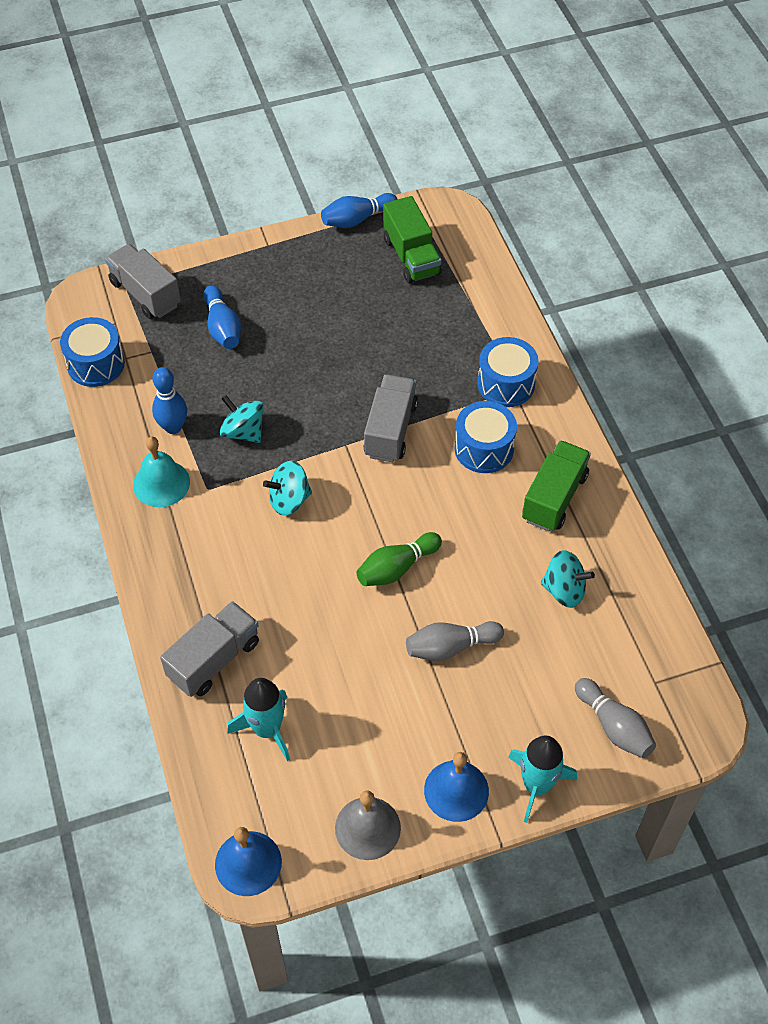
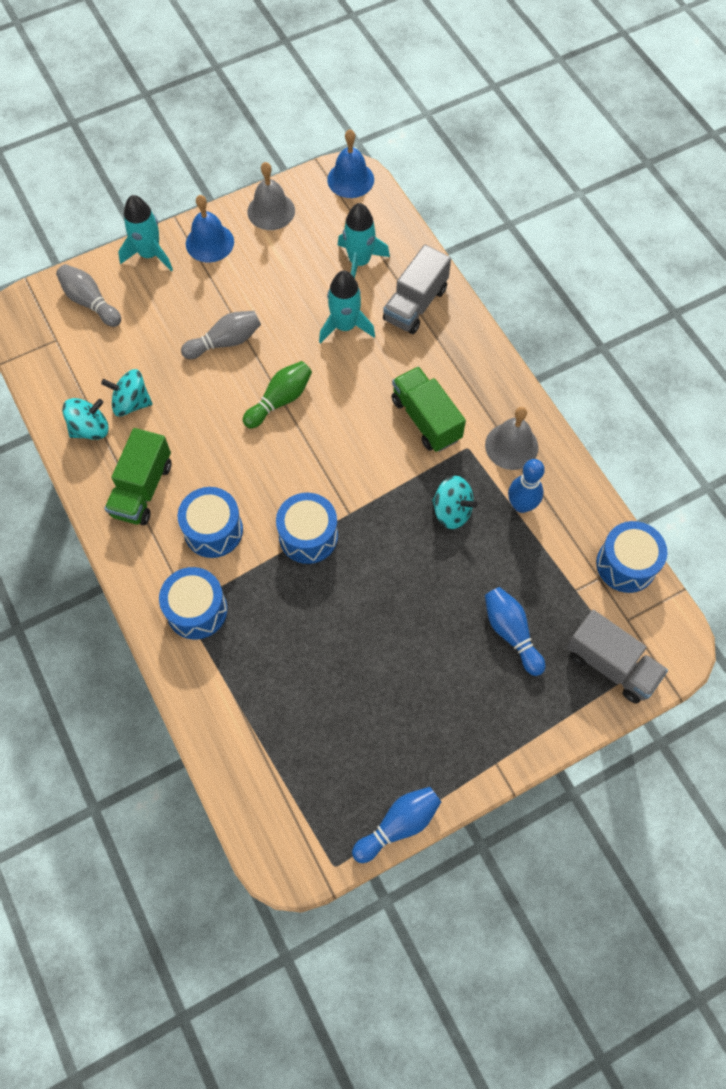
camera: 170 degrees right, 10 degrees up
turquoise bell [133,437,190,507] -> grey bell [485,407,538,470]
turquoise spinning top [263,461,312,516] -> turquoise spinning top moved to [62,398,109,440]
grey truck [364,375,418,462] -> blue drum [276,493,338,564]
green truck [383,196,442,284] -> green truck moved to [392,366,466,452]
none -> turquoise rocket [319,270,375,344]

